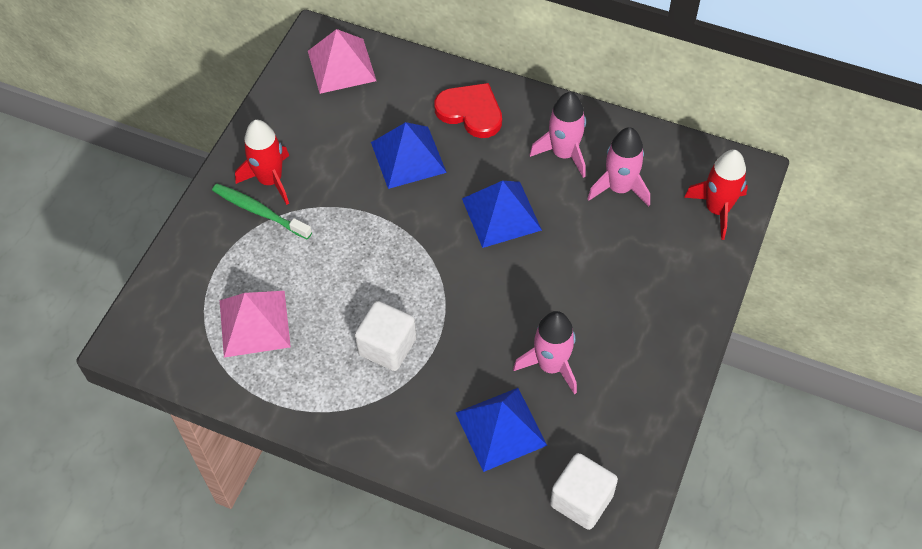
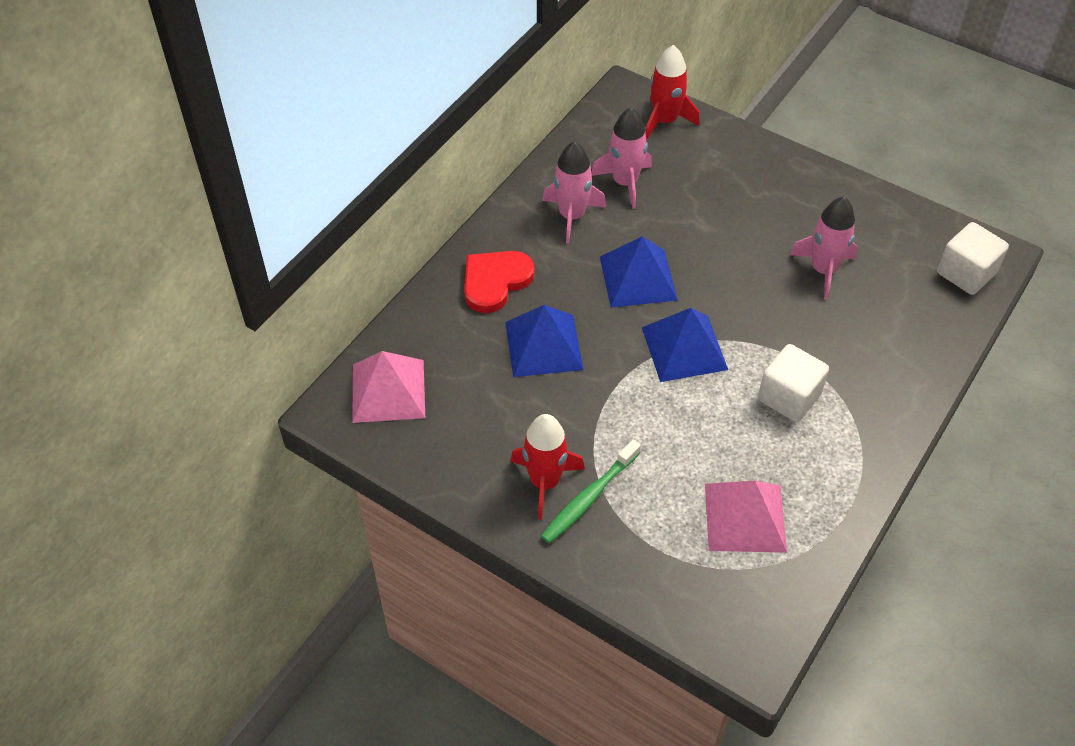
camera: 80 degrees left, 5 degrees down
blue pyramid [456,388,547,472] -> blue pyramid moved to [642,308,728,382]

